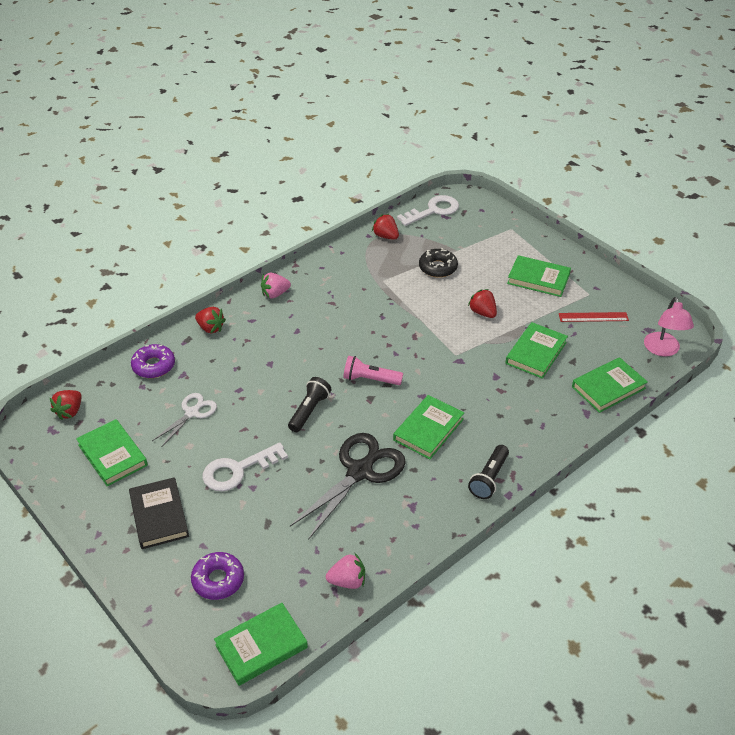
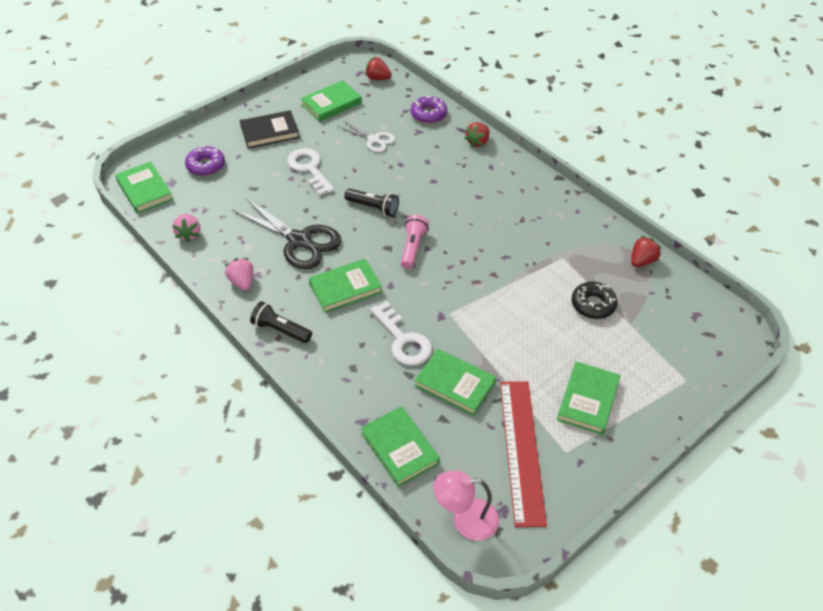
camera: 90 degrees right, 5 degrees up
pink strawberry [261,273,291,299] -> pink strawberry moved to [225,258,253,290]
green book [393,395,464,459] -> green book turned 60 degrees counterclockwise [309,258,382,313]
white key [397,195,459,226] -> white key moved to [370,301,432,366]
red strawberry [468,289,497,318] -> none
red ruler [559,312,629,322] -> red ruler [500,381,547,527], size x1.93

